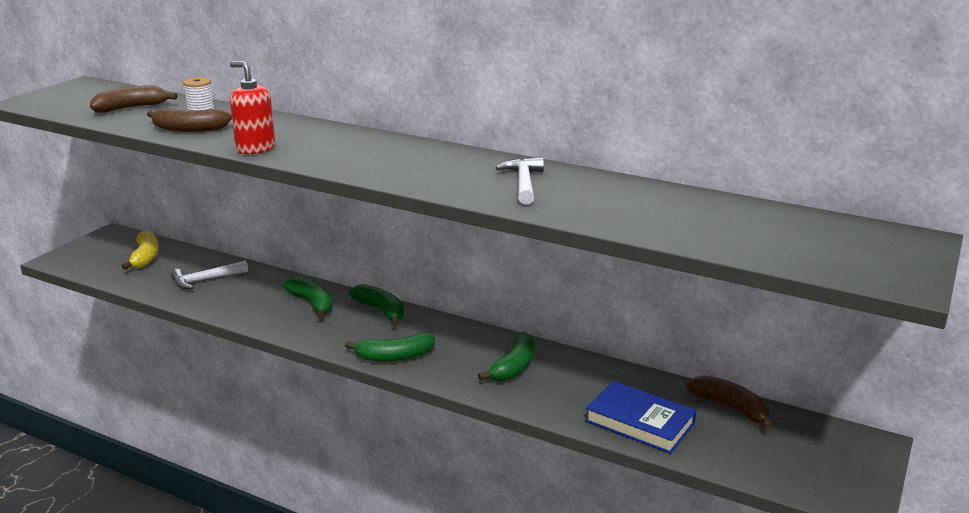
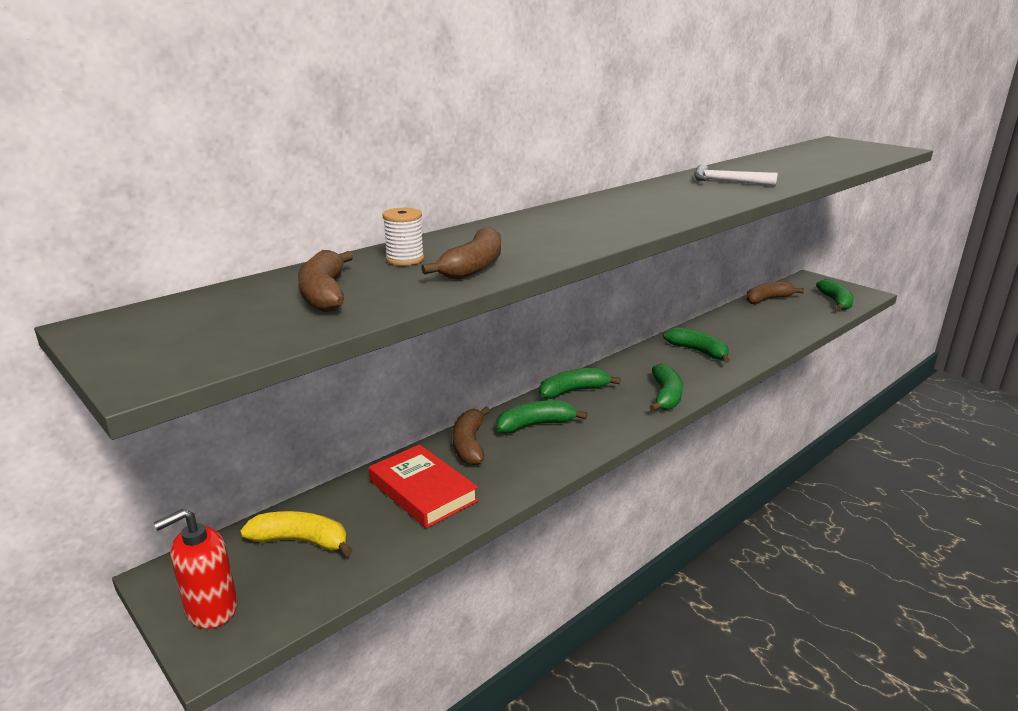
camera: 70 degrees left, 0 degrees up
white hammer [171,261,248,289] -> red book [369,444,478,528]
red soap dispenser [230,61,275,154] -> red soap dispenser moved to [154,509,237,629]
blue book [585,381,696,454] -> none
none -> brown banana [452,406,490,466]
none -> green banana [816,279,854,310]

